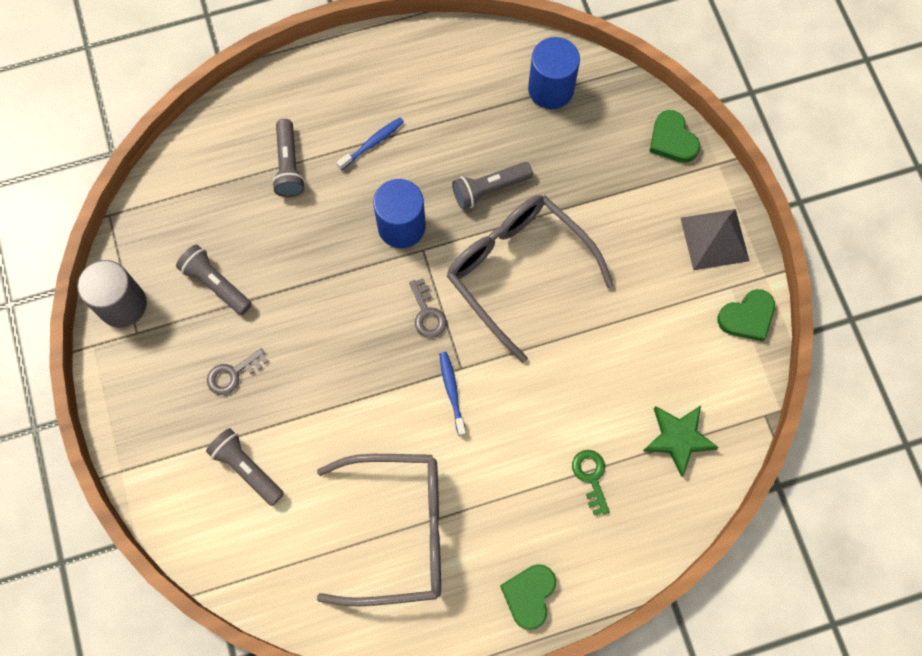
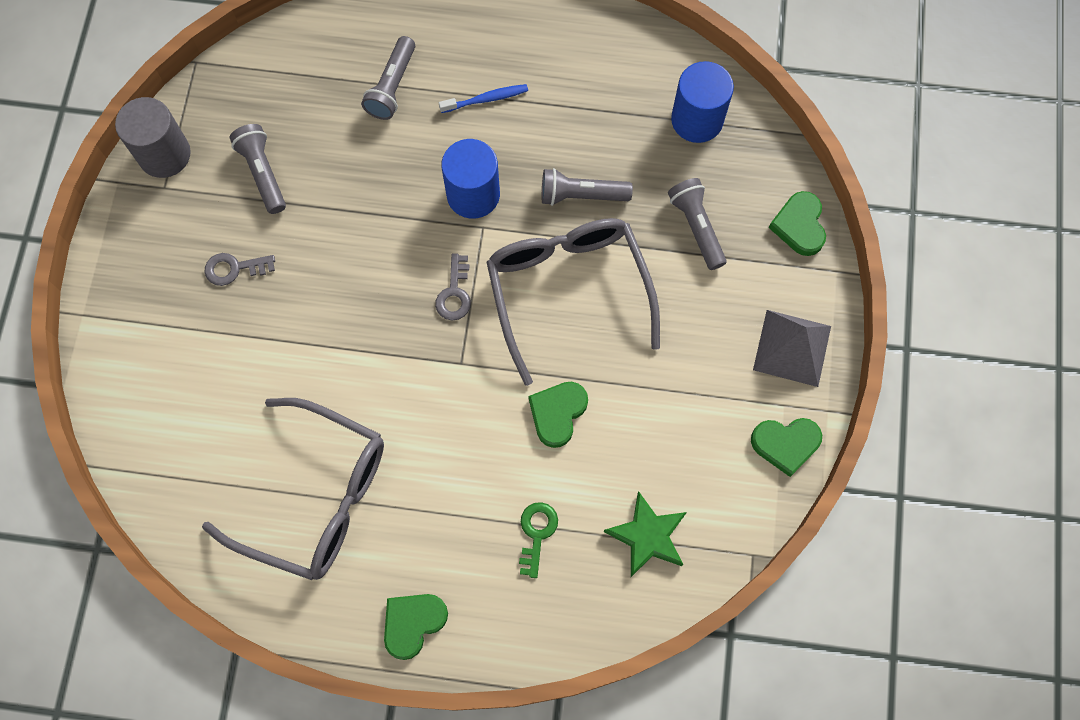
camera: 25 degrees right, 0 degrees up
grey flashlight [206,428,284,506] -> grey flashlight moved to [668,178,727,270]
blue toothbrush [439,352,466,436] -> none
none -> green heart [528,382,588,448]

